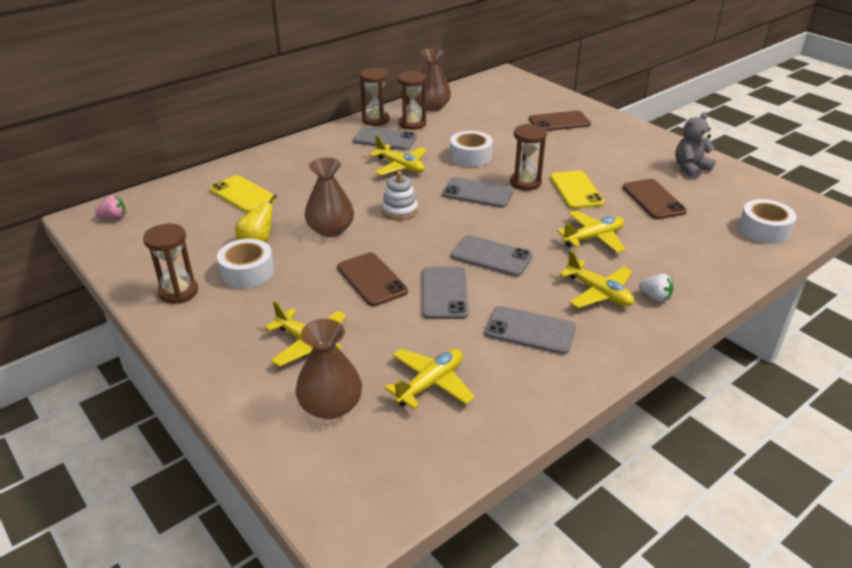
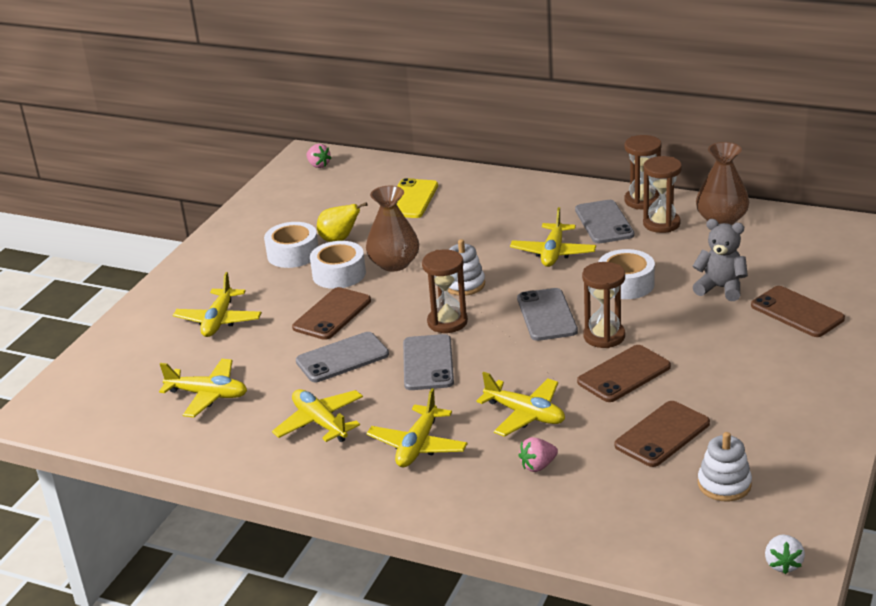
camera: 65 degrees right, 5 degrees down
brown hourglass [143,223,198,304] -> brown hourglass moved to [422,250,468,333]
brown vase [296,319,362,419] -> none
grey phone [485,306,576,355] -> yellow plane [272,389,363,442]
yellow phone [550,171,605,209] -> brown phone [577,345,671,402]
white strawberry [639,274,673,302] -> white strawberry moved to [765,534,805,574]
grey teddy bear [675,112,715,179] -> grey teddy bear moved to [693,219,748,301]
white tape [739,199,797,244] -> white tape moved to [310,241,366,289]
none -> pink strawberry [518,437,558,472]
none -> white stacking toy [698,432,752,501]

